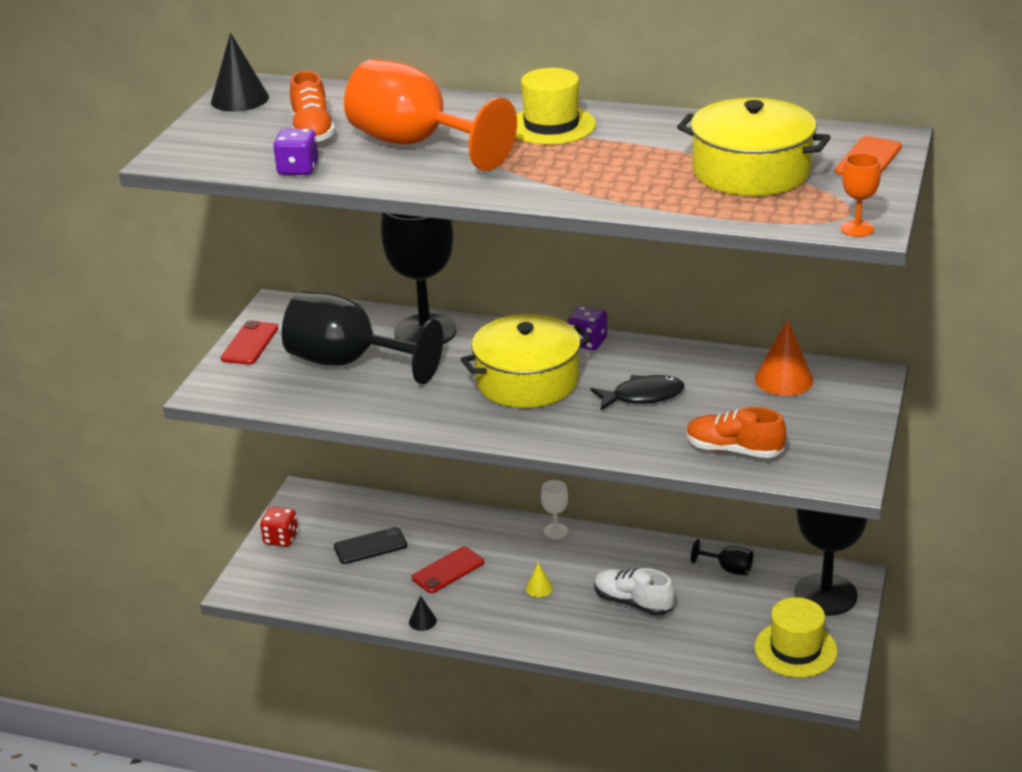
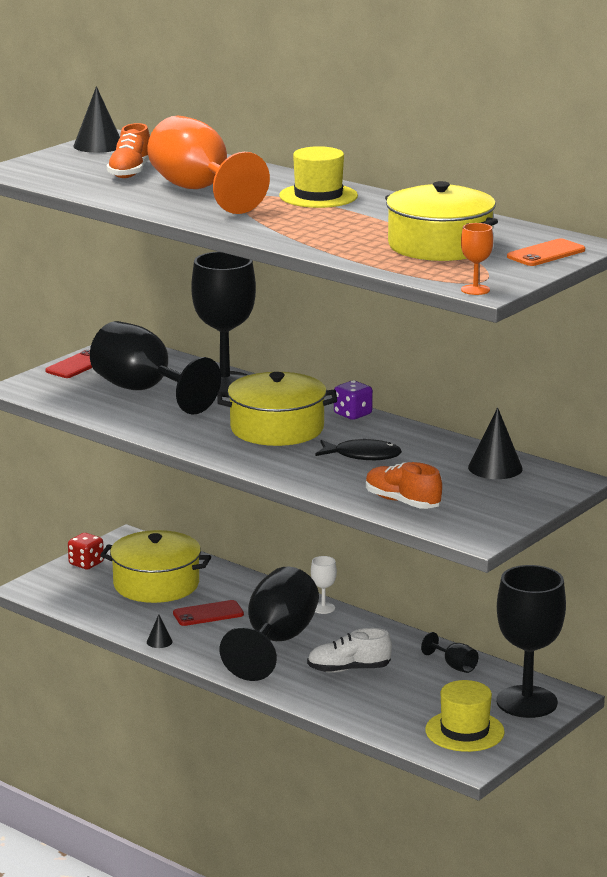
camera: 20 degrees right, 10 degrees down
purple dice [273,129,318,175] -> none
black phone [334,527,407,564] -> yellow pot [100,530,211,603]
yellow cone [526,563,553,597] -> black goblet [219,567,319,681]
white shoe [594,568,675,616] -> white shoe turned 60 degrees counterclockwise [307,628,392,673]
orange cone [755,320,813,396] -> black cone [468,407,523,479]

